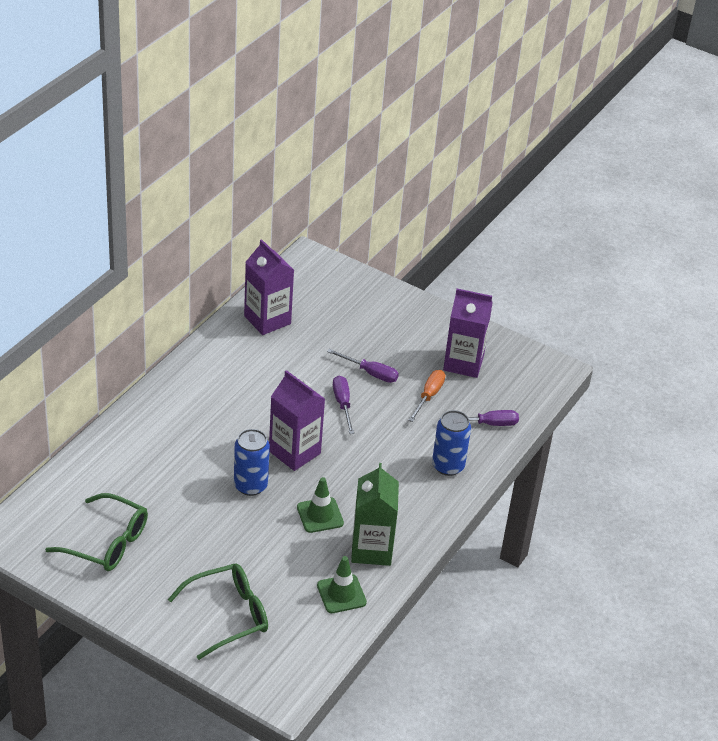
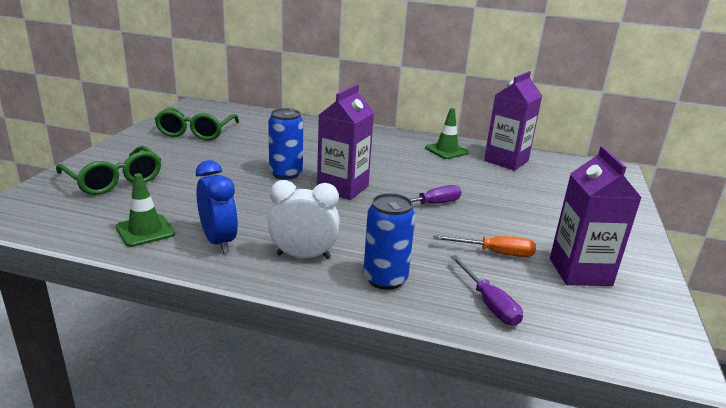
camera: 75 degrees right, 15 degrees down
green traffic cone [297,477,344,533] -> green traffic cone moved to [425,108,469,159]
purple screwdriver [327,349,399,383] -> none
green carton [351,463,399,566] -> blue clock [196,160,238,253]
none -> white clock [268,180,340,259]

